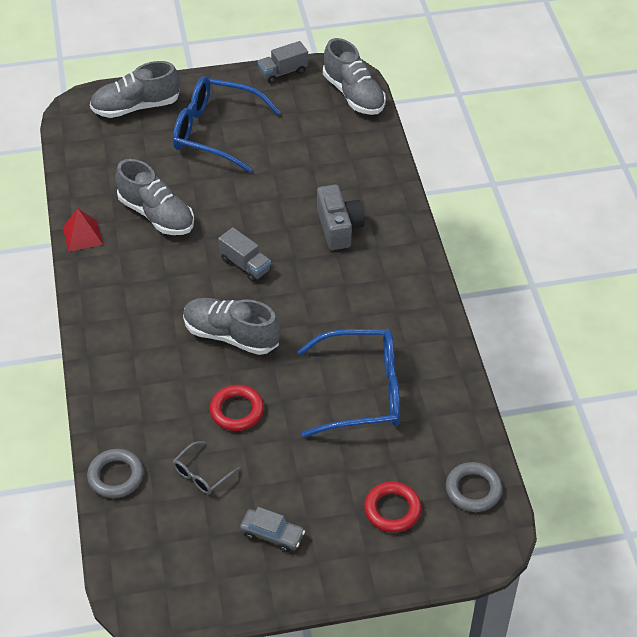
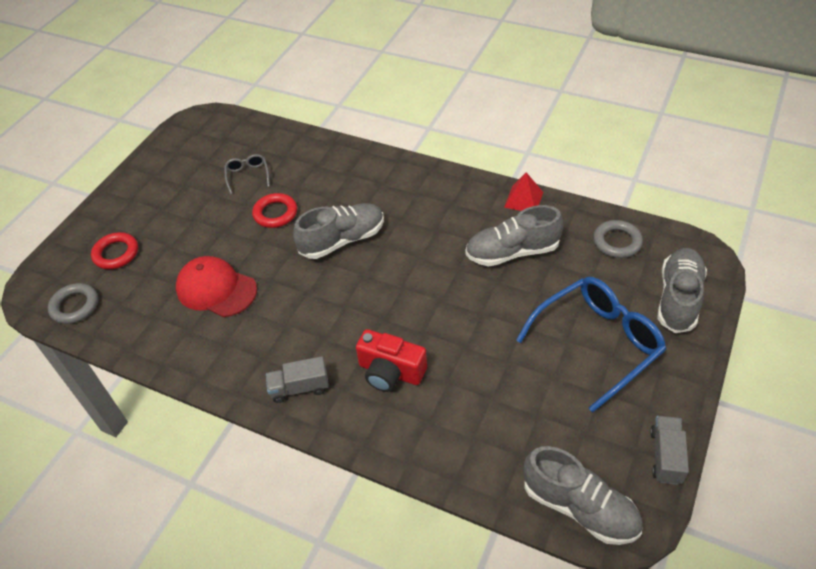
camera: 130 degrees right, 0 degrees up
grey ring [87,449,144,498] -> grey ring moved to [593,220,643,258]
grey truck [218,227,271,282] -> grey truck moved to [266,356,329,403]
grey car [240,507,305,552] -> none
blue glasses [297,329,400,437] -> red cap [176,256,257,317]
grey camera [317,185,365,250] -> red camera [356,329,427,392]
grey shoe [323,38,386,115] -> grey shoe turned 150 degrees counterclockwise [523,446,643,545]

